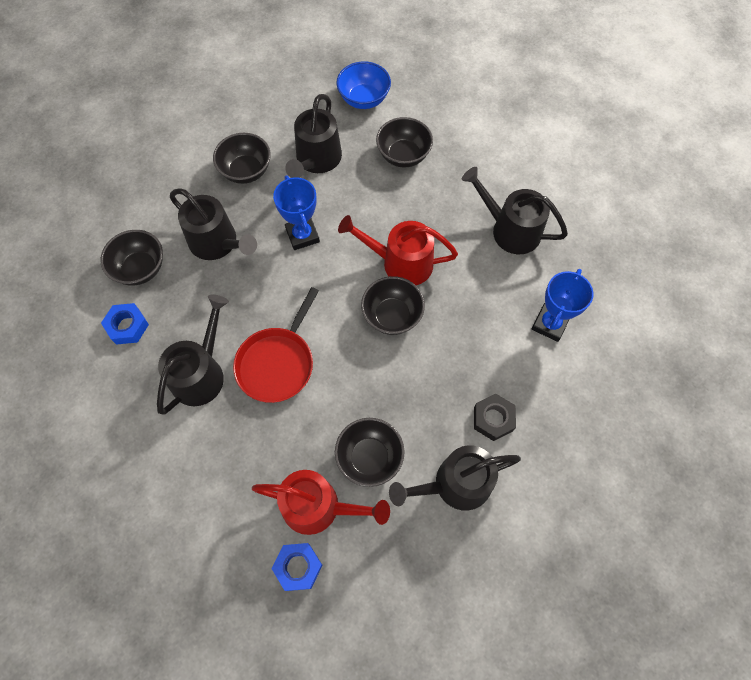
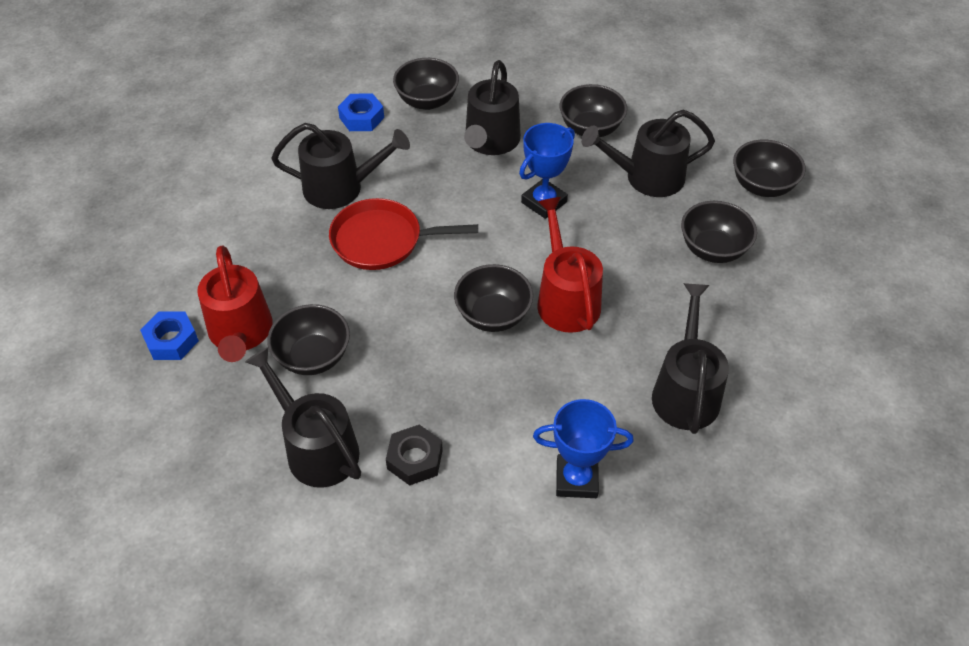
camera: 65 degrees right, 15 degrees down
blue bowl [336,61,391,109] -> black bowl [733,140,806,197]

